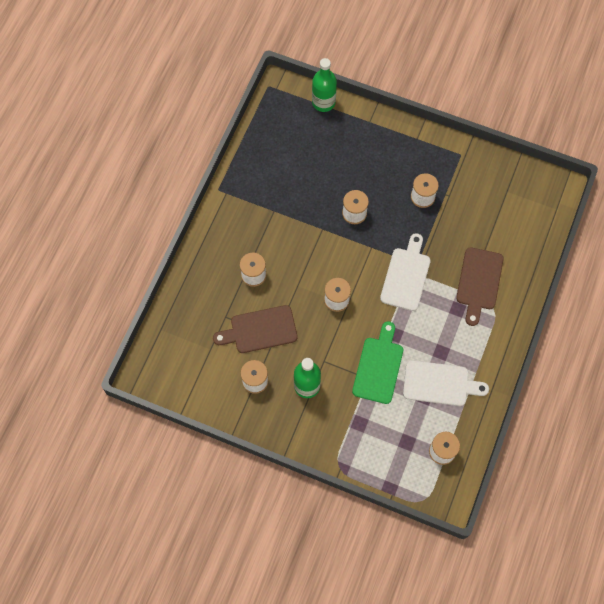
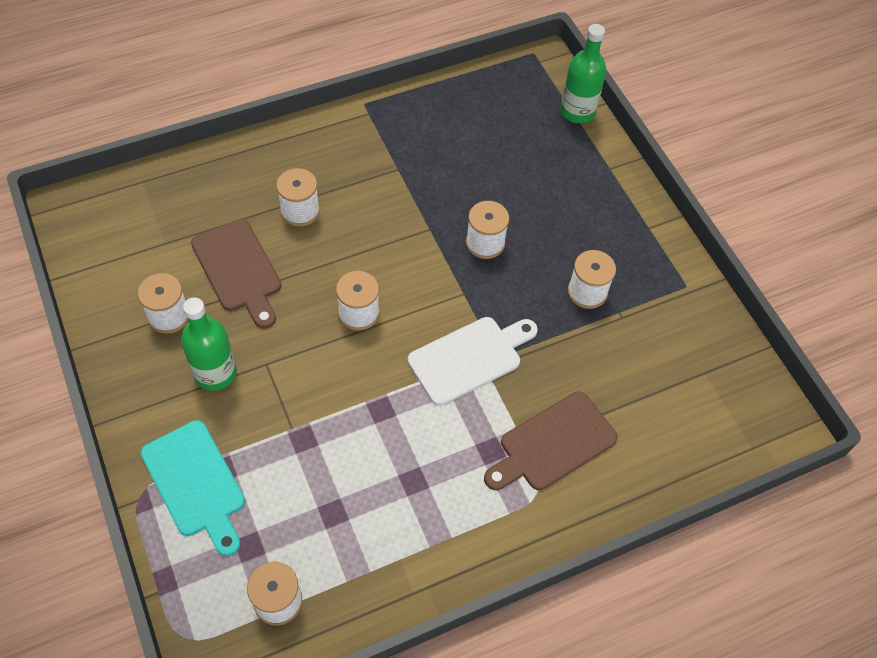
camera: 40 degrees right, 10 degrees down
brown cutting board [213,305,297,353] -> brown cutting board turned 150 degrees counterclockwise [191,219,281,329]
green cutting board [352,321,403,404] -> none
white cutting board [403,360,489,406] -> none
none -> turquoise cutting board [141,420,245,556]

